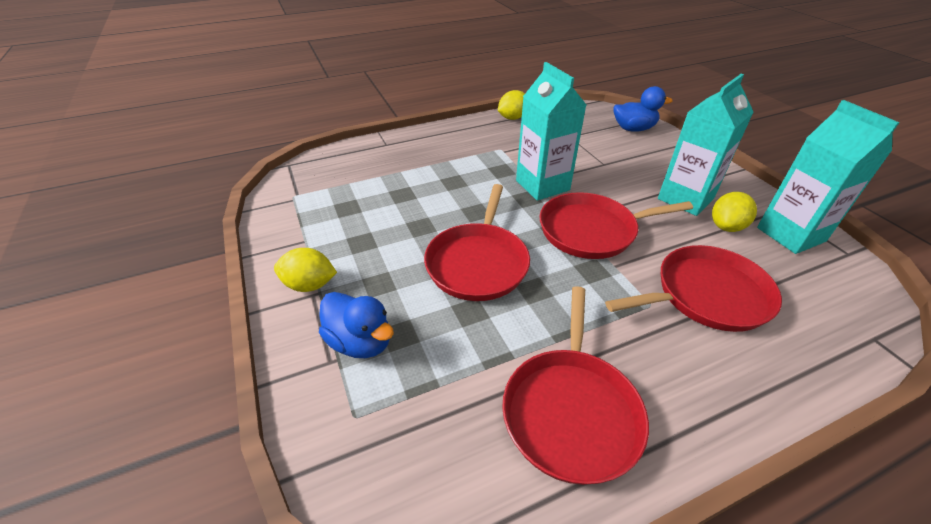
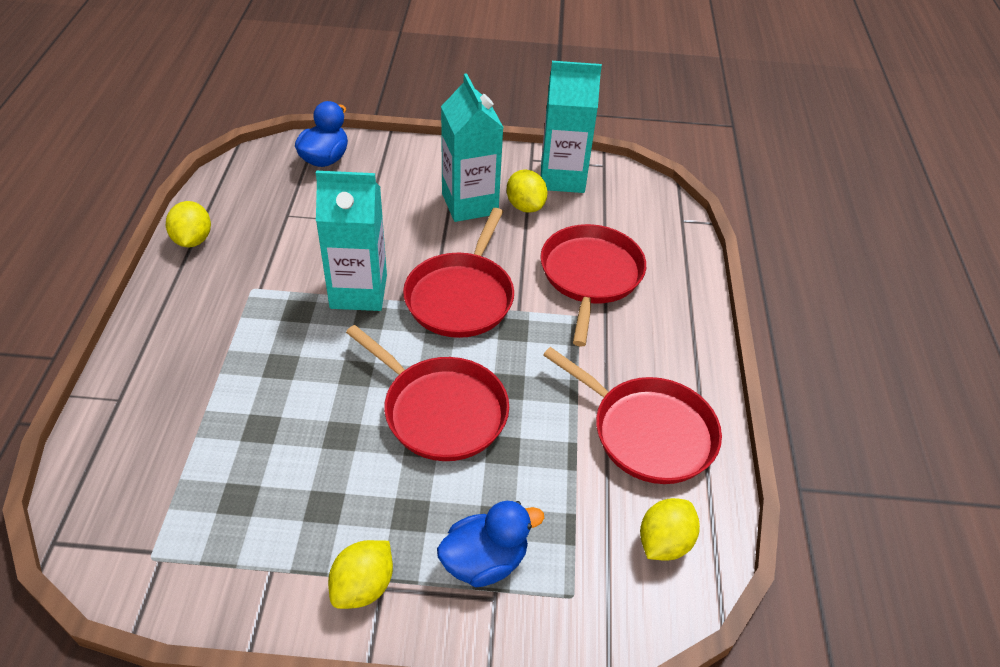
camera: 65 degrees left, 5 degrees up
none -> yellow lemon [640,498,700,561]

